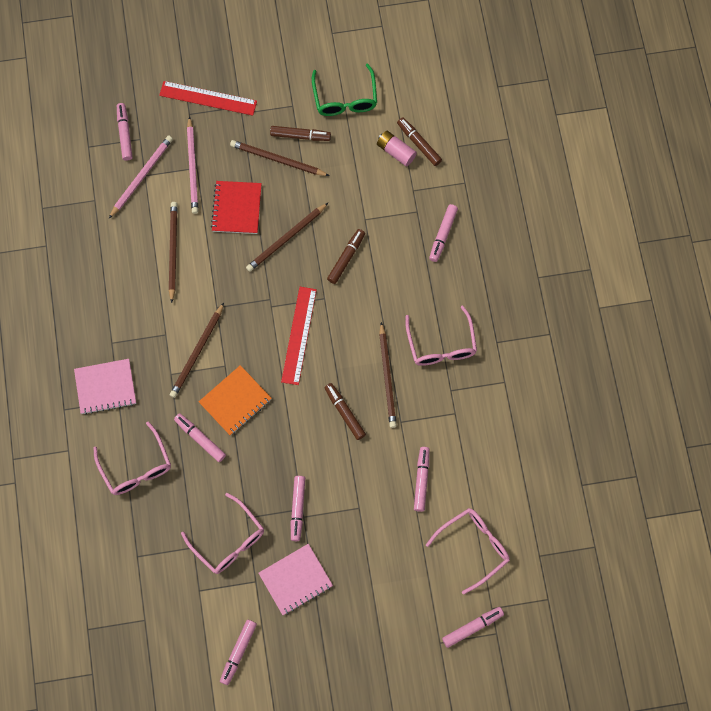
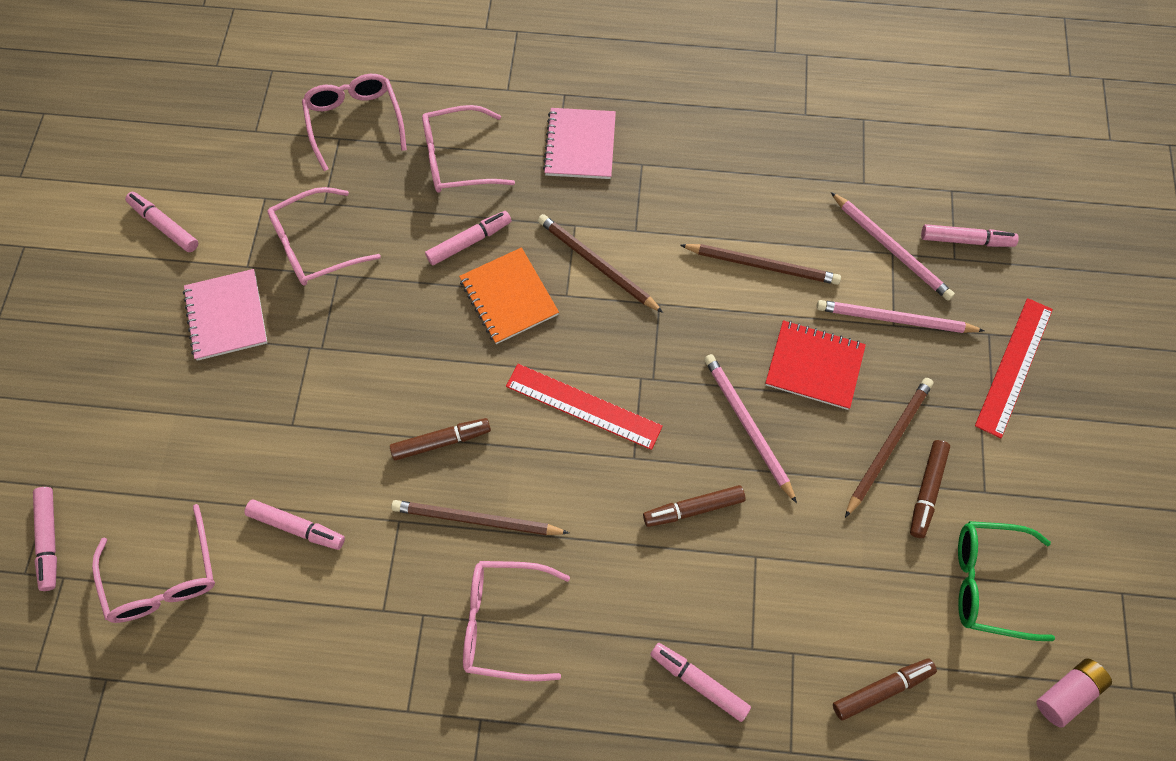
camera: 105 degrees right, 5 degrees down
brown pencil [246,203,328,272] -> pink pencil [704,354,797,503]
pink marker [291,476,305,541] -> none
brown marker [327,229,365,284] -> brown marker turned 120 degrees clockwise [643,485,746,527]
pink battery [377,131,417,166] -> pink battery moved to [1036,658,1112,728]
none -> pink glasses [302,74,407,171]

